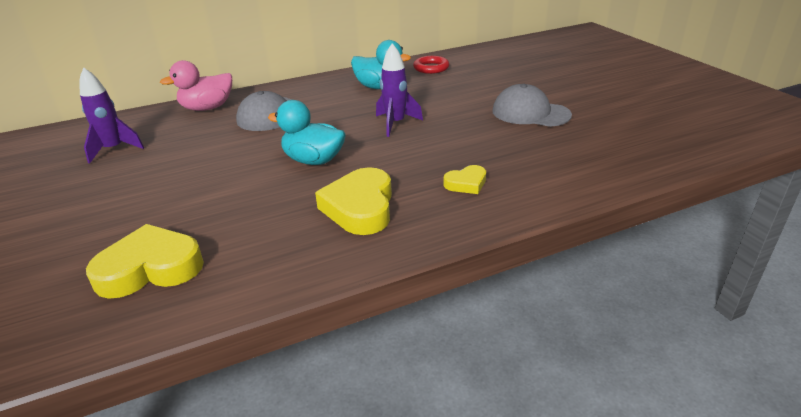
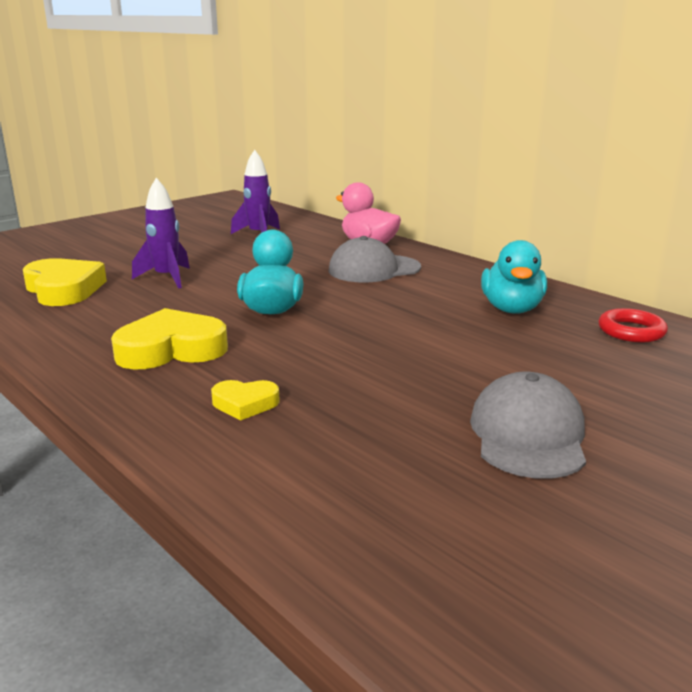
camera: 70 degrees right, 10 degrees down
purple rocket [376,43,423,137] -> purple rocket moved to [132,178,190,289]
yellow heart [444,165,486,194] -> yellow heart turned 45 degrees counterclockwise [211,380,280,421]

